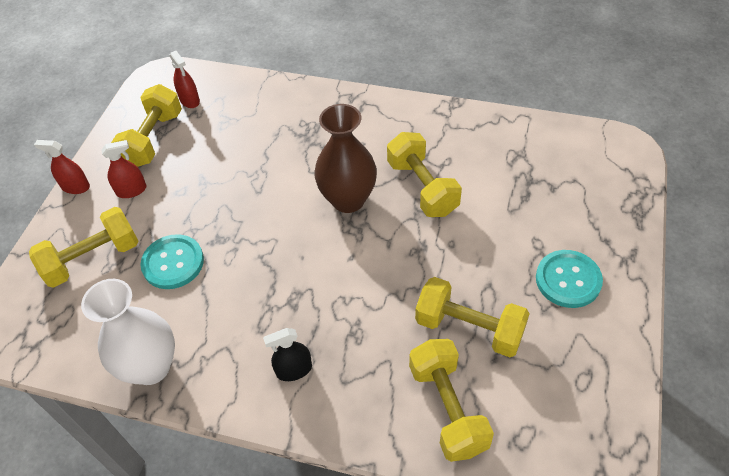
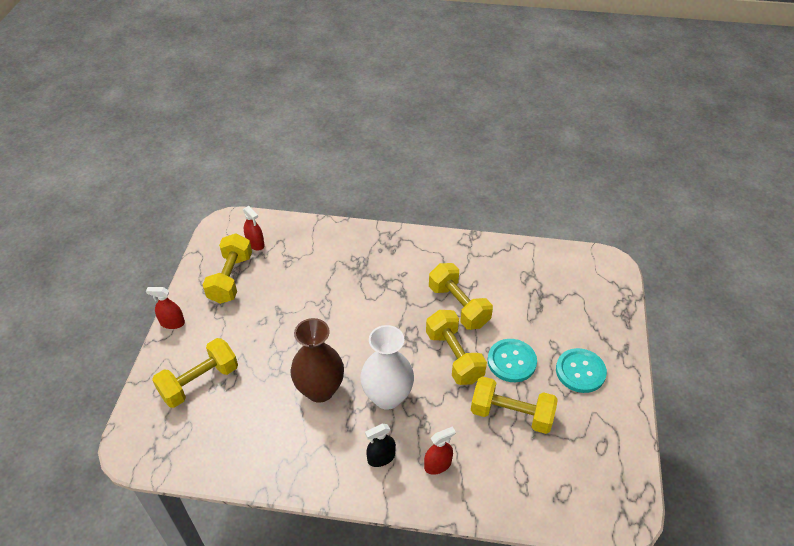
camera: 10 degrees left, 5 degrees down
white vase [81,279,175,385] -> white vase moved to [360,325,414,410]
red spray bottle [101,140,146,198] -> red spray bottle moved to [424,426,456,475]
turquoise button [140,234,204,289] -> turquoise button moved to [488,339,537,382]
brown vase [314,104,377,213] -> brown vase moved to [291,318,344,403]
yellow dumbbell [409,339,494,462] -> yellow dumbbell moved to [426,310,487,385]

